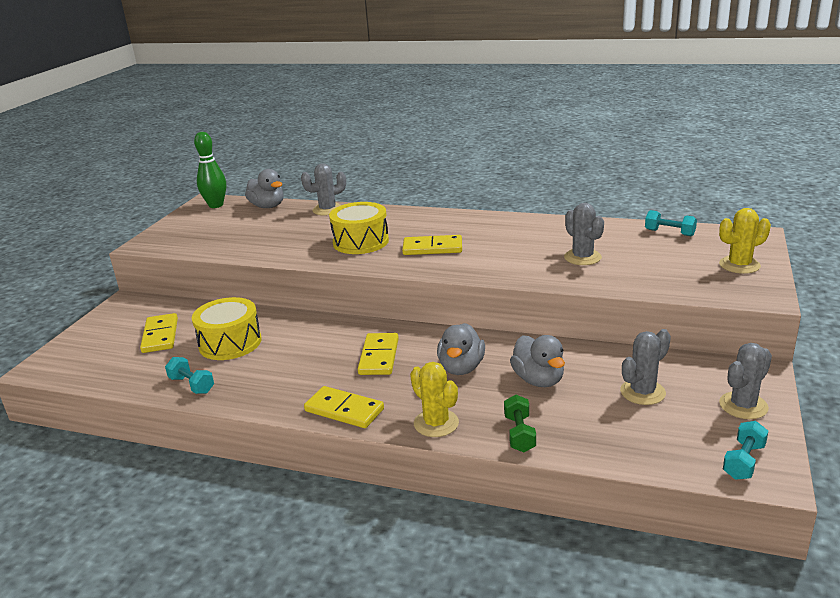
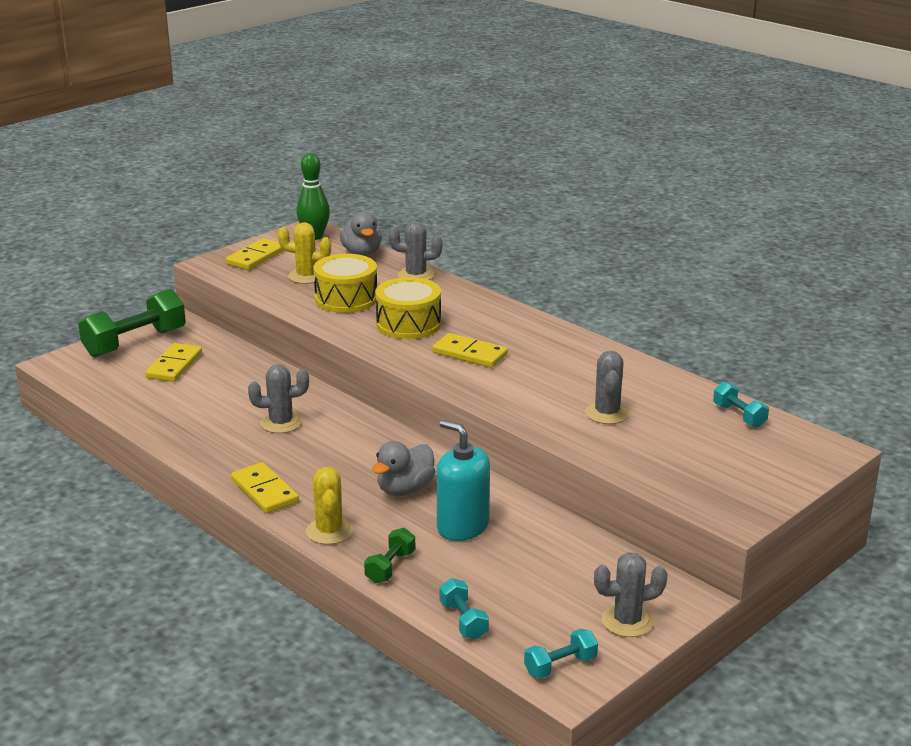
camera: 25 degrees right, 0 degrees up
turquoise dumbbell [165,357,214,394] -> turquoise dumbbell moved to [439,578,489,639]
yellow drum [192,297,262,360] -> yellow drum moved to [313,254,377,313]
yellow domino [358,333,399,375] -> yellow domino moved to [226,238,285,270]
grey duck [510,335,565,387] -> turquoise soap dispenser [436,420,490,541]
grey cactus [620,329,671,405] -> grey cactus moved to [248,364,309,433]
yellow cactus [719,208,771,274] -> yellow cactus moved to [278,222,331,284]
none -> green dumbbell [78,289,186,357]

